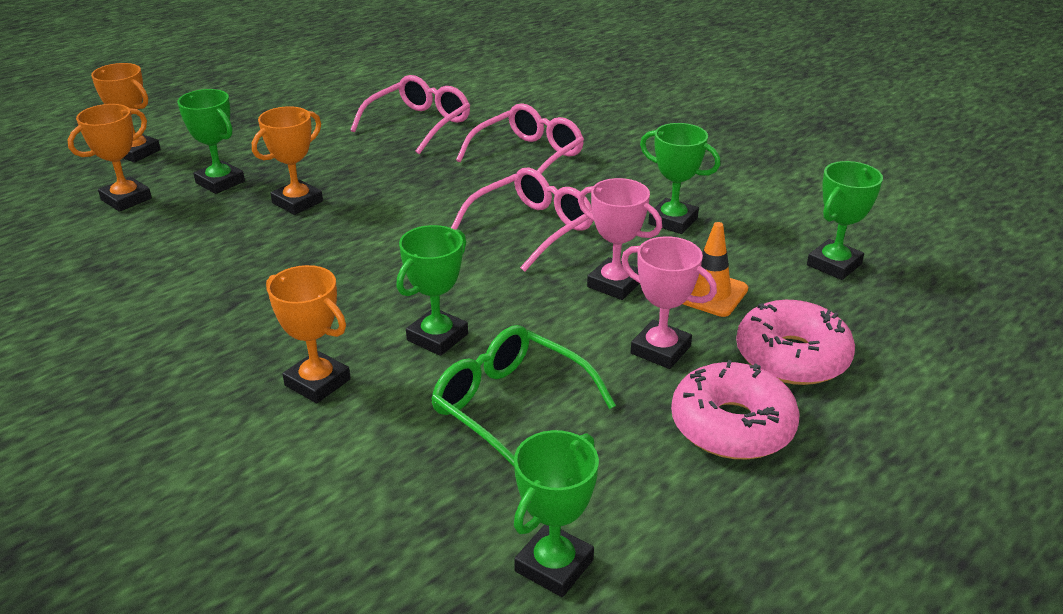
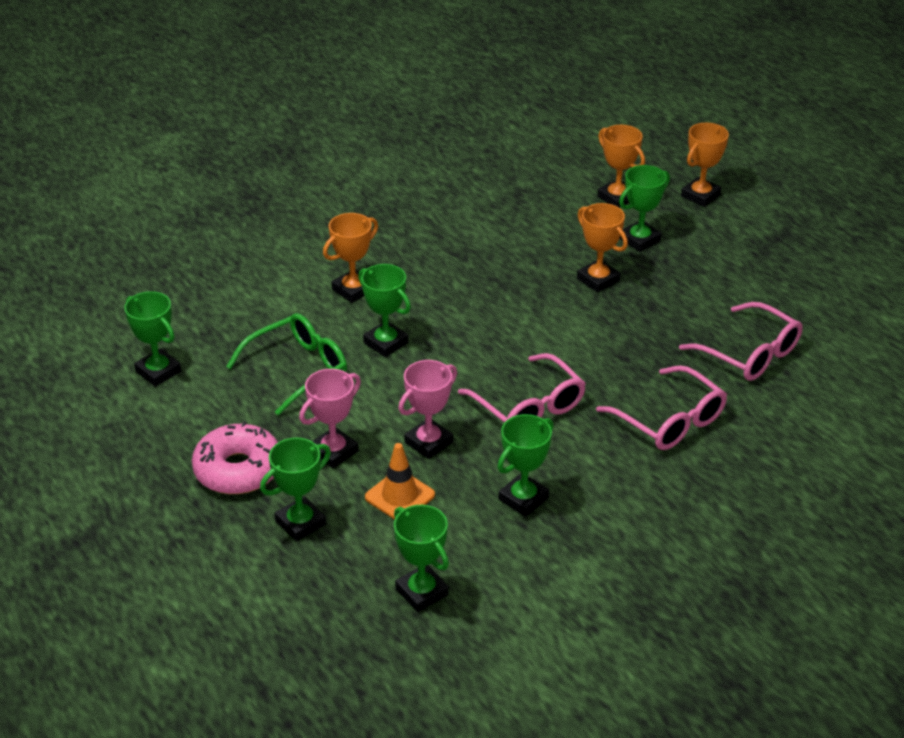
camera: 100 degrees right, 5 degrees up
pink donut [736,300,855,385] -> green trophy [260,438,331,541]

